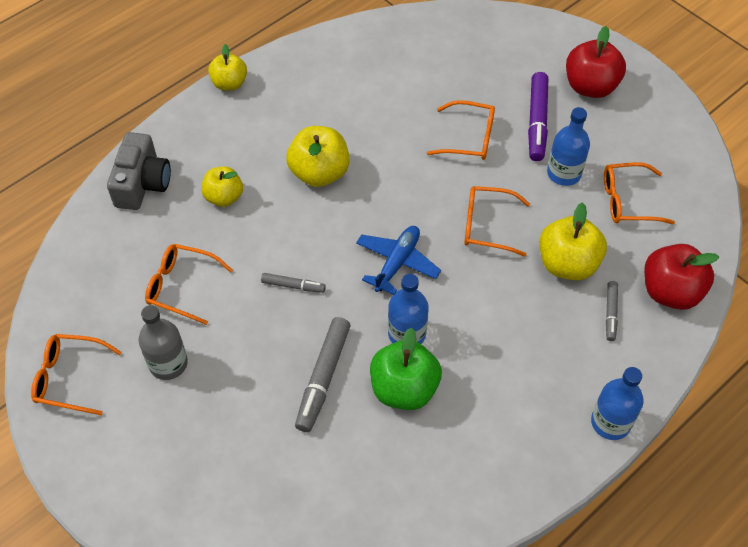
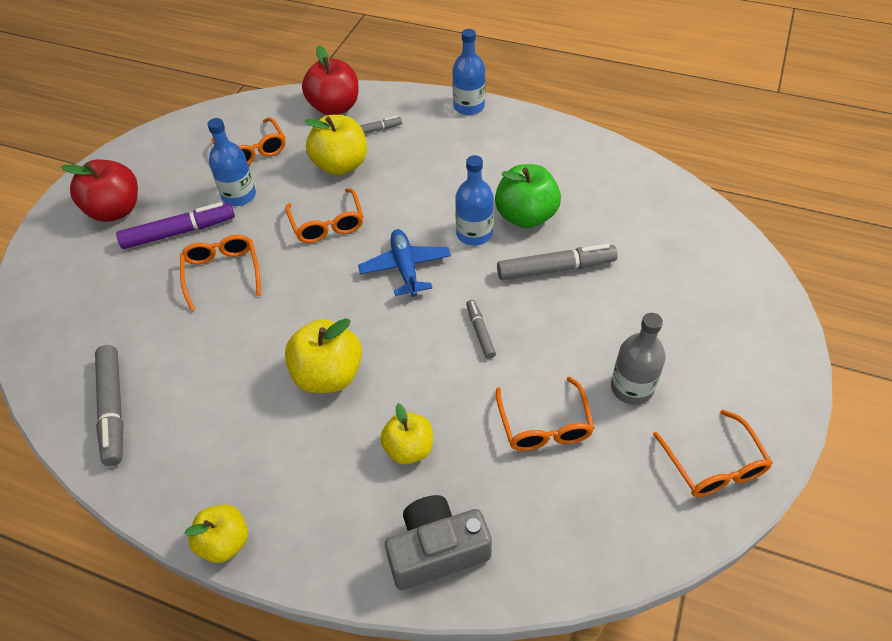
camera: 115 degrees left, 5 degrees down
blue plane [356,226,441,295] -> blue plane turned 75 degrees clockwise [358,229,451,297]
none -> grey marker [95,345,124,466]

